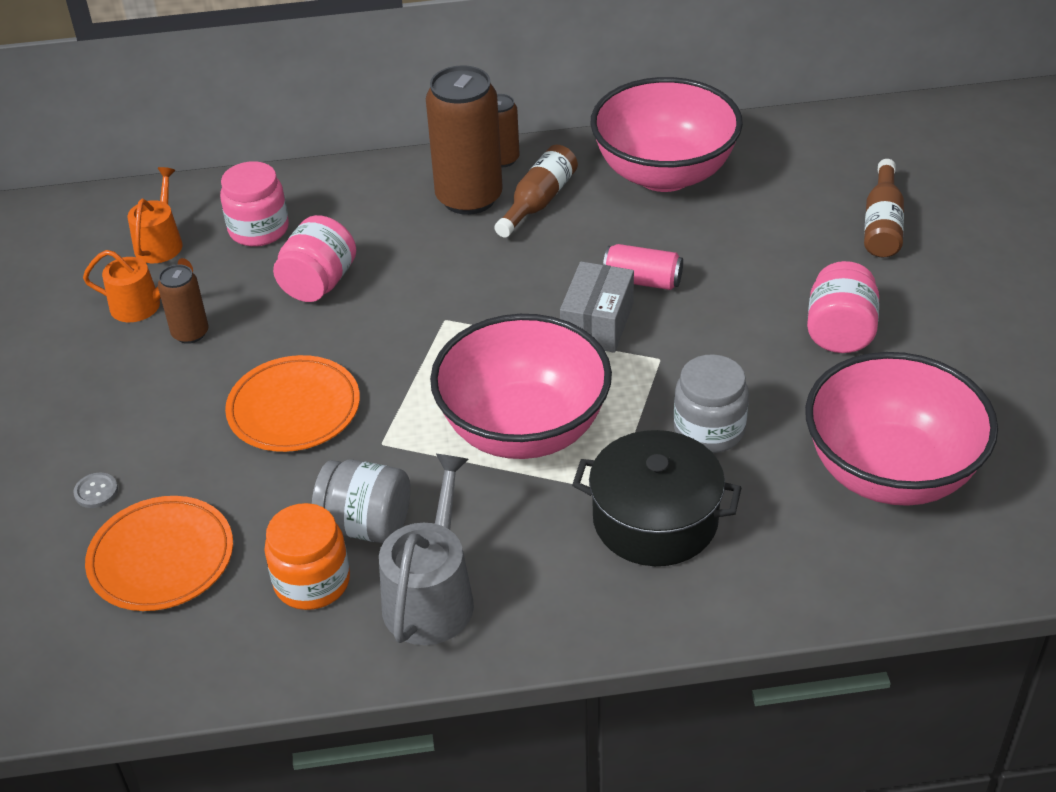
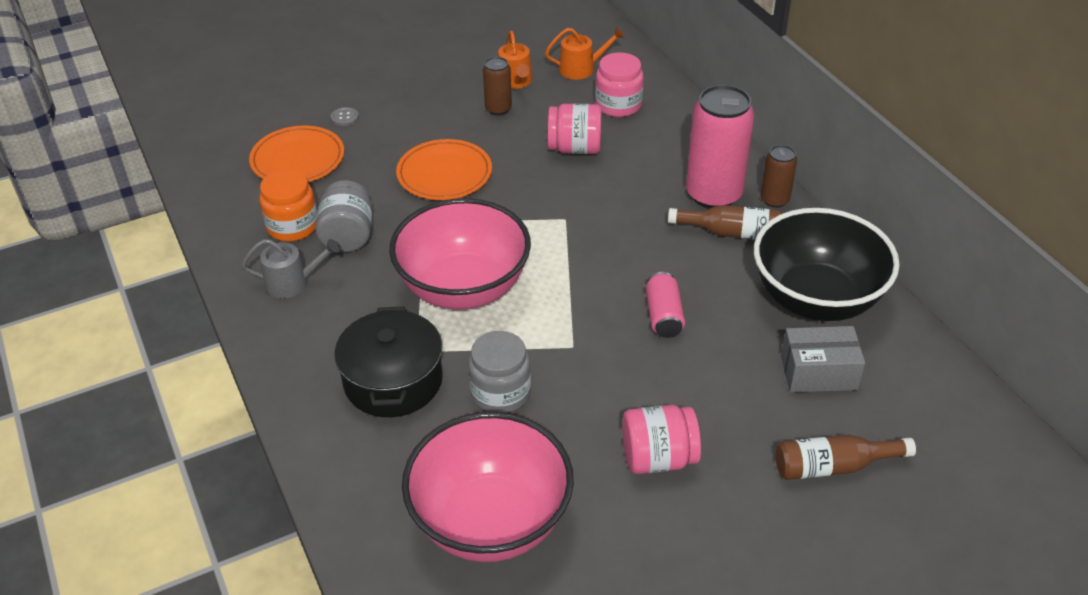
camera: 70 degrees right, 0 degrees up
grey watering can [379,454,474,645] -> grey watering can [242,239,340,299], size x0.67
brown can [426,65,503,215] -> pink can [686,85,754,209]
grey box [560,261,634,353] -> grey box moved to [781,326,865,393]
pink bowl [590,77,743,192] -> black bowl [754,208,900,321]

